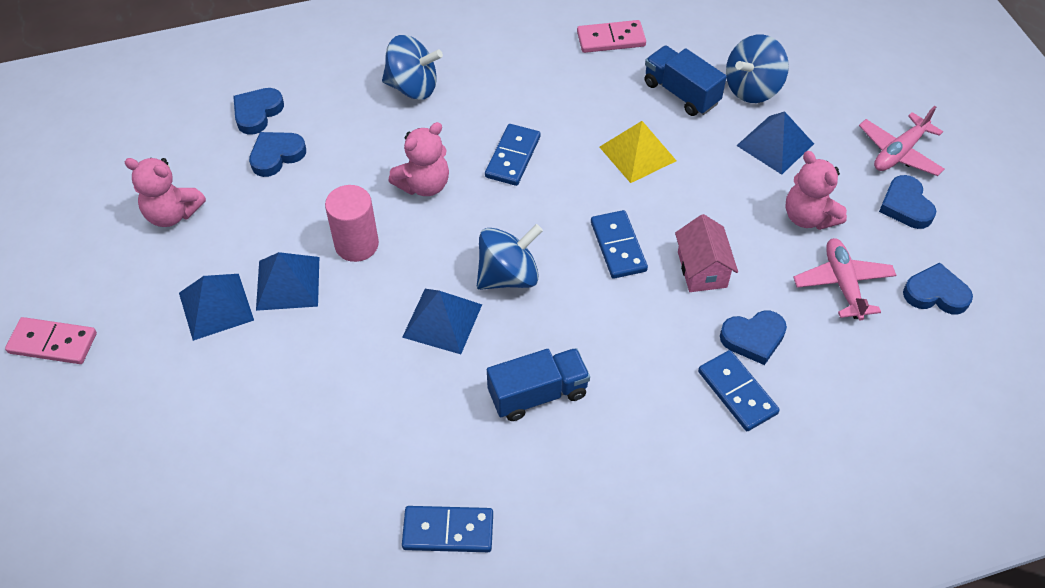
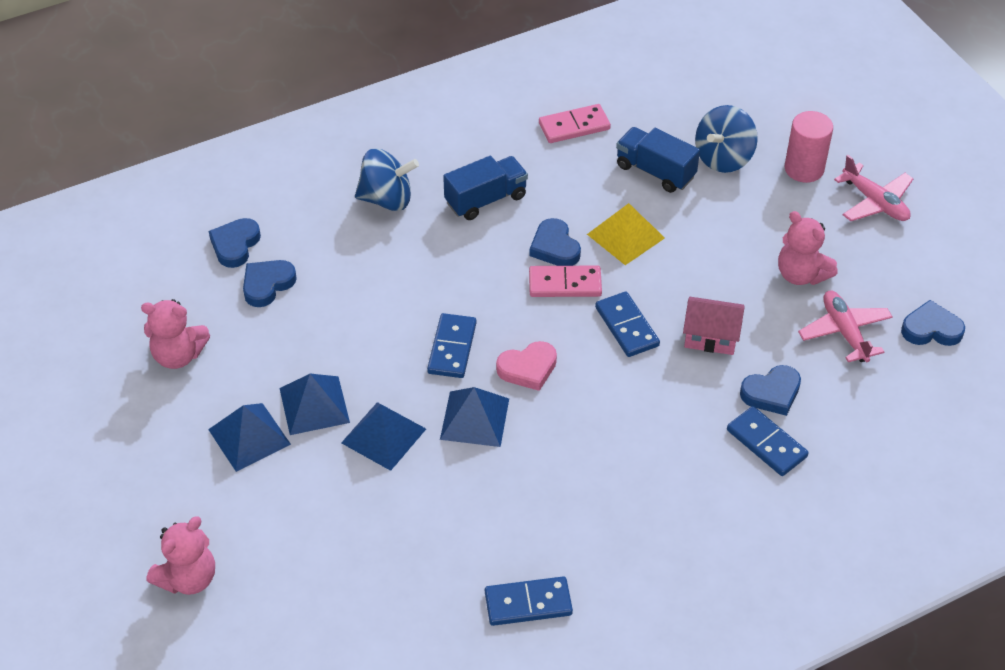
camera: 10 degrees left, 5 degrees down
pink domino [5,317,97,364] -> pink domino moved to [529,266,602,297]
pink cylinder [325,185,379,262] -> pink cylinder moved to [785,111,833,183]
pink teddy bear [388,122,449,196] -> pink teddy bear moved to [147,516,215,595]
blue spinning top [477,224,543,290] -> pink heart [496,341,557,391]
blue domino [485,124,540,186] -> blue domino moved to [427,313,476,378]
blue truck [487,348,590,421] -> blue truck moved to [443,156,528,220]
pink house [675,214,738,292] -> pink house turned 60 degrees counterclockwise [683,297,745,355]
blue pyramid [736,111,814,175] -> blue pyramid moved to [341,402,426,471]
pink plane [859,106,944,176] -> pink plane turned 75 degrees counterclockwise [834,155,913,221]
blue heart [879,175,936,229] -> blue heart moved to [530,218,581,266]

